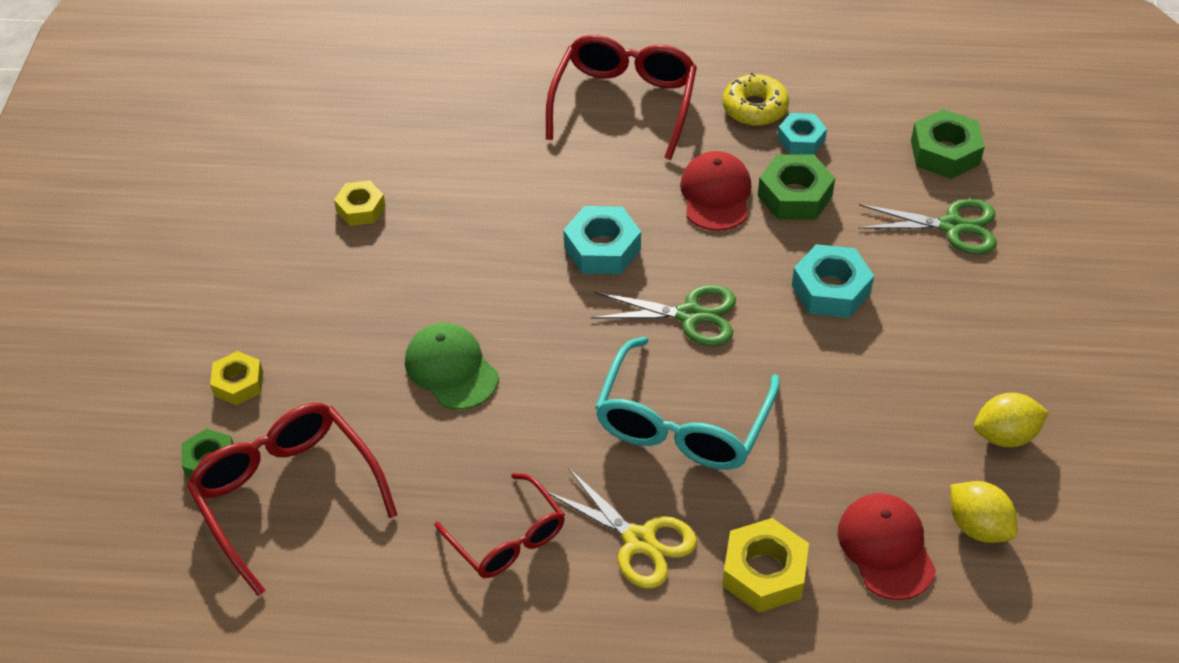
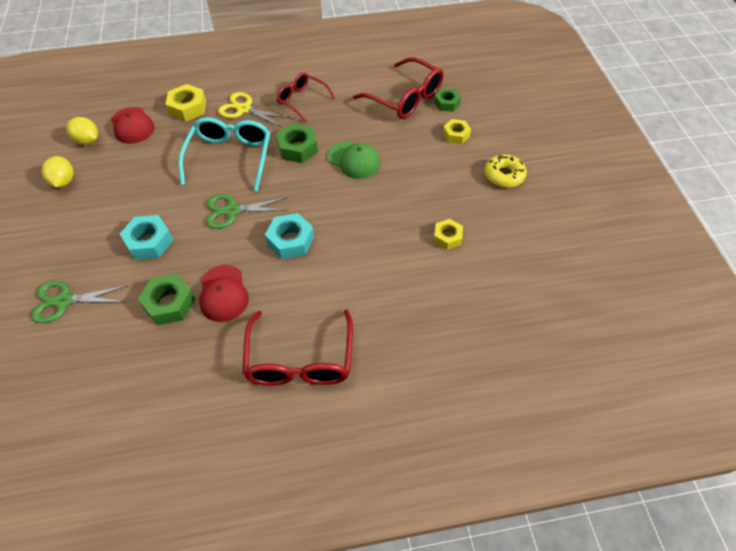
camera: 165 degrees right, 5 degrees up
yellow donut [723,72,789,126] -> yellow donut moved to [485,154,527,188]
turquoise nut [777,113,827,155] -> none
green nut [911,109,985,179] -> green nut moved to [276,123,318,163]
yellow lemon [974,393,1049,447] -> yellow lemon turned 75 degrees counterclockwise [42,156,74,188]

